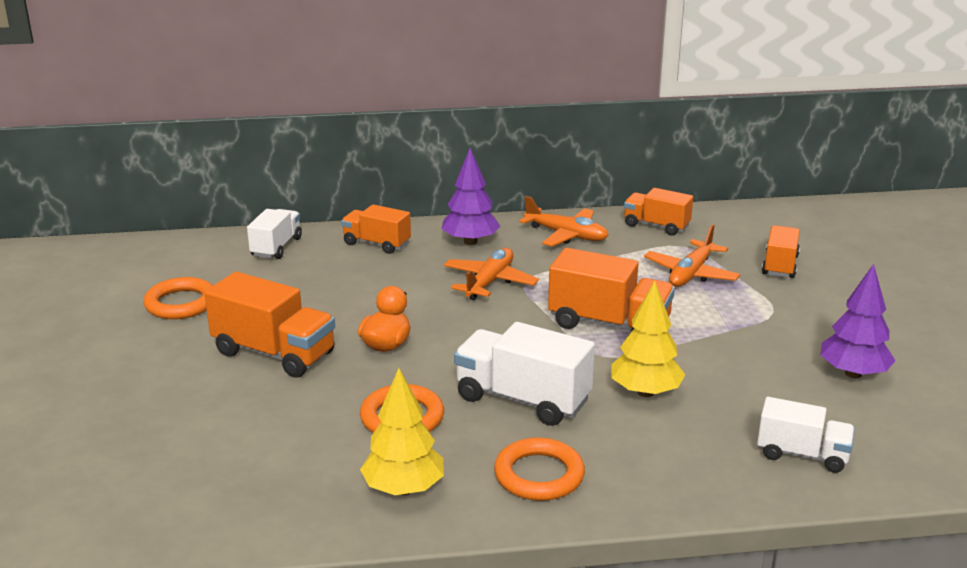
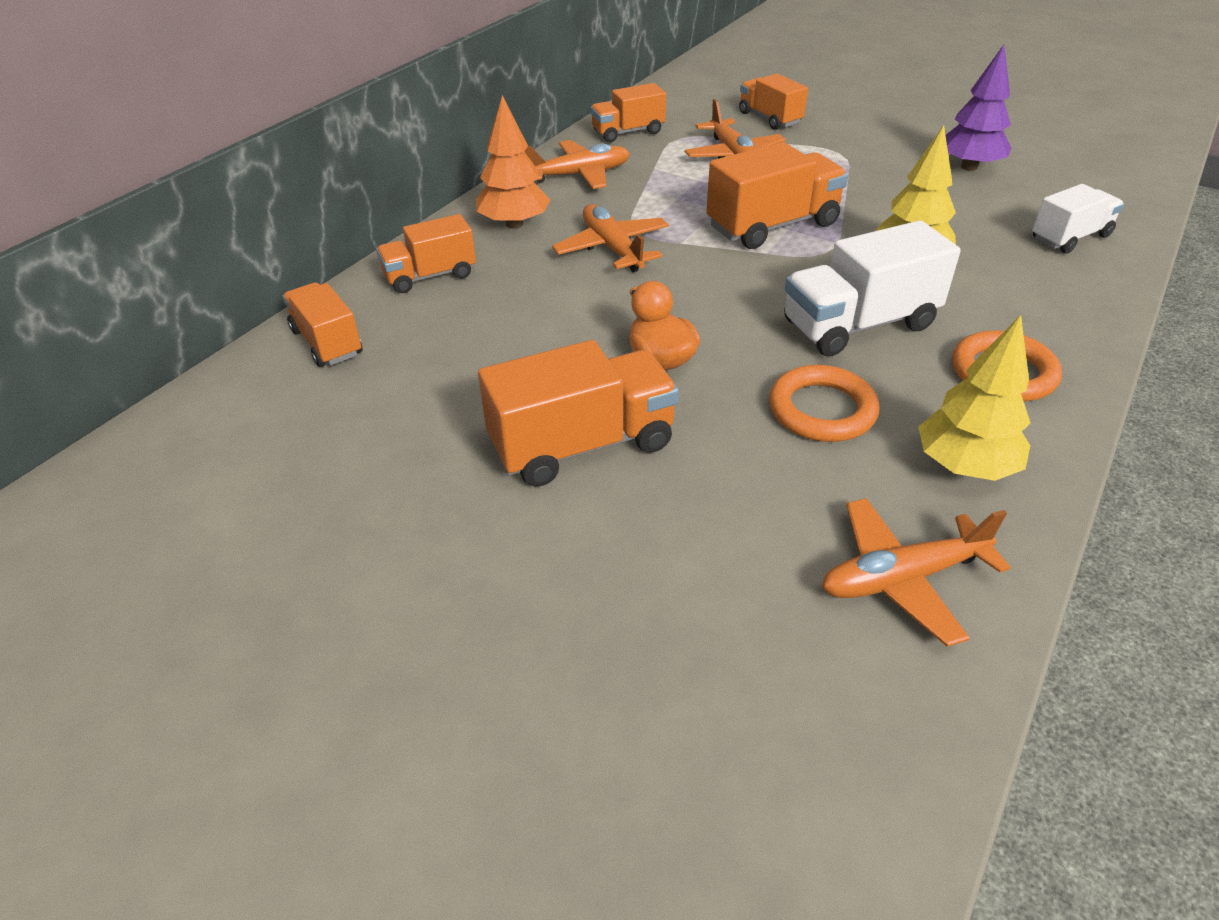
camera: 50 degrees left, 15 degrees up
orange ring [143,277,213,319] -> none
white truck [247,209,302,259] -> orange truck [283,282,363,367]
purple tree [442,148,500,245] -> orange tree [476,95,551,229]
none -> orange plane [822,498,1011,647]

